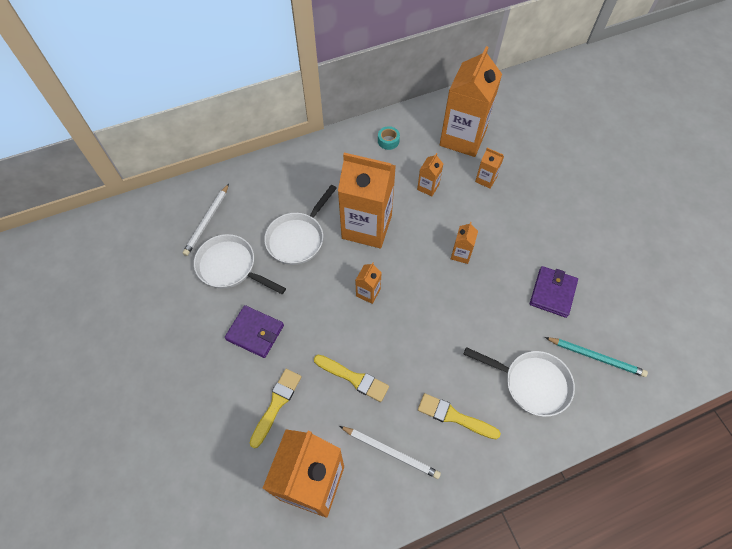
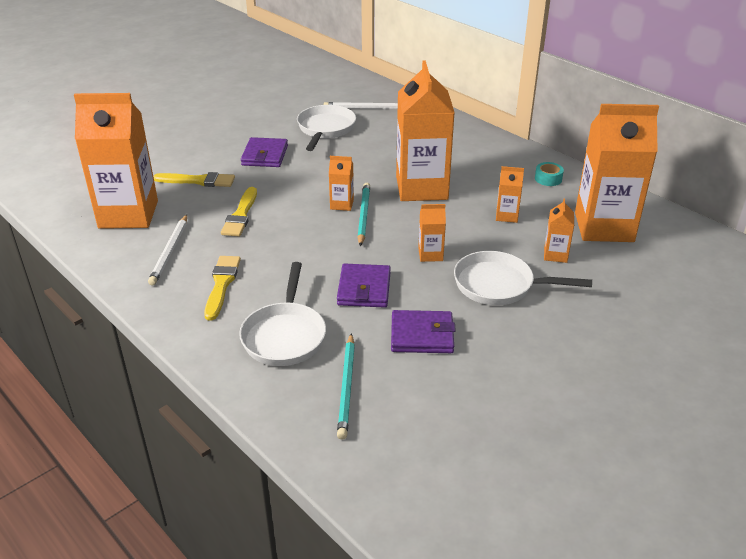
camera: 70 degrees right, 25 degrees down
white pan [264,185,337,265] -> white pan moved to [454,251,592,305]
none -> purple wallet [337,263,391,308]
none -> turquoise pencil [357,183,370,246]

